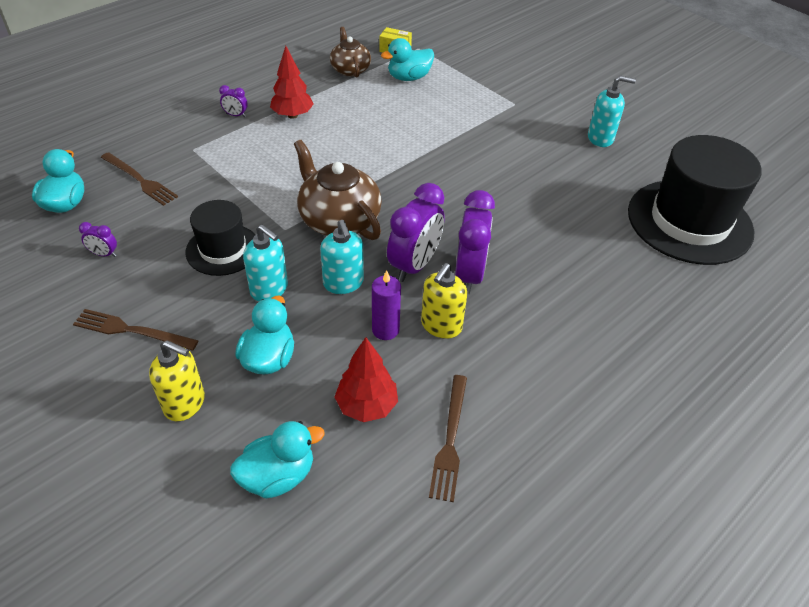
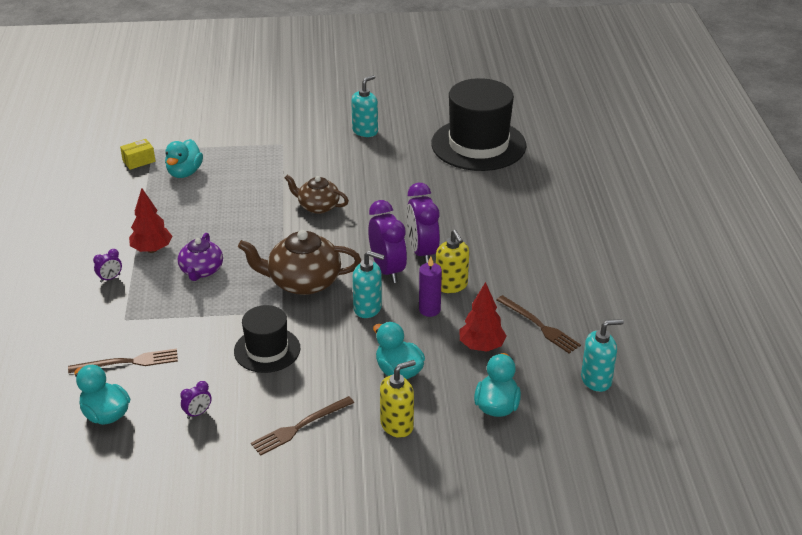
camera: 50 degrees left, 10 degrees down
turquoise soap dispenser [243,225,288,301] -> turquoise soap dispenser moved to [581,319,624,392]
brown teapot [330,27,371,78] -> brown teapot moved to [285,175,349,214]
purple clock [455,190,495,294] -> purple clock turned 150 degrees counterclockwise [407,183,440,263]
none -> purple teapot [178,233,223,281]

